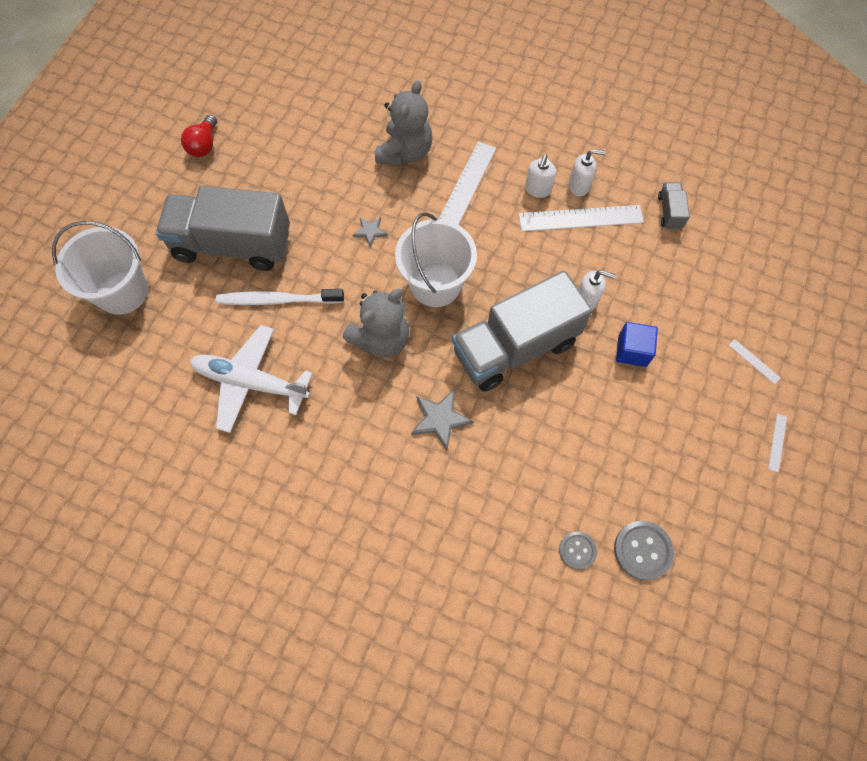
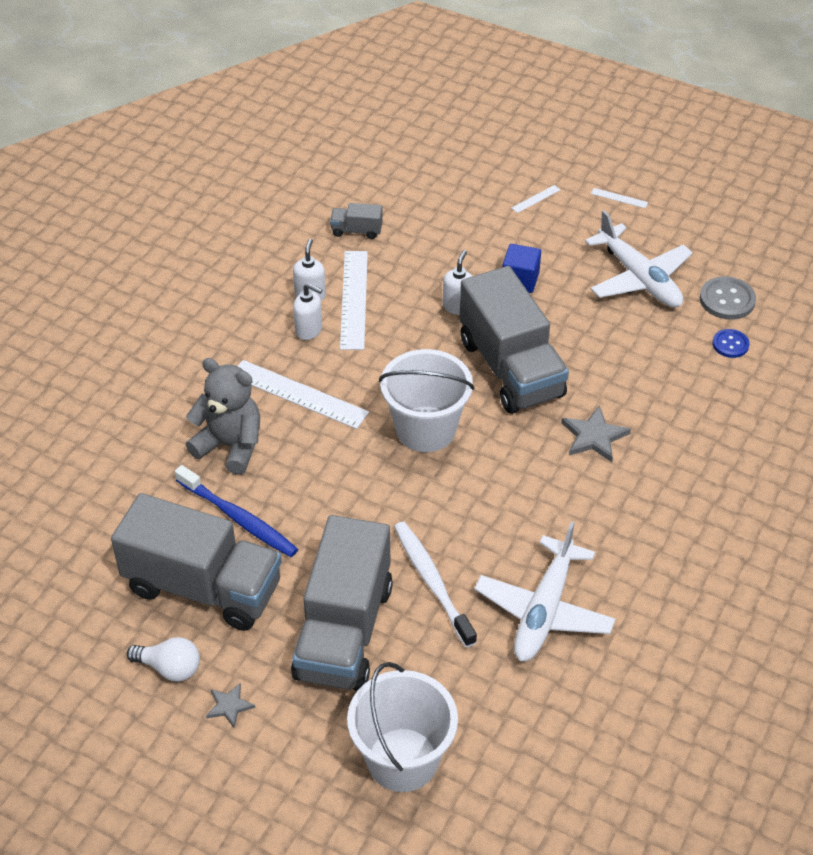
camera: 85 degrees left, 20 degrees down
red light bulb [181,115,217,157] -> white light bulb [127,637,200,682]
white toothbrush [216,289,344,305] -> white toothbrush turned 150 degrees clockwise [394,522,477,648]
grey teddy bear [343,289,410,357] -> none
grey star [353,217,388,247] -> grey star moved to [206,683,255,728]
grey button [559,532,597,570] -> blue button [712,329,750,358]
none -> grey truck [111,493,282,631]
none -> blue toothbrush [175,465,298,557]
none -> white plane [585,210,693,308]

